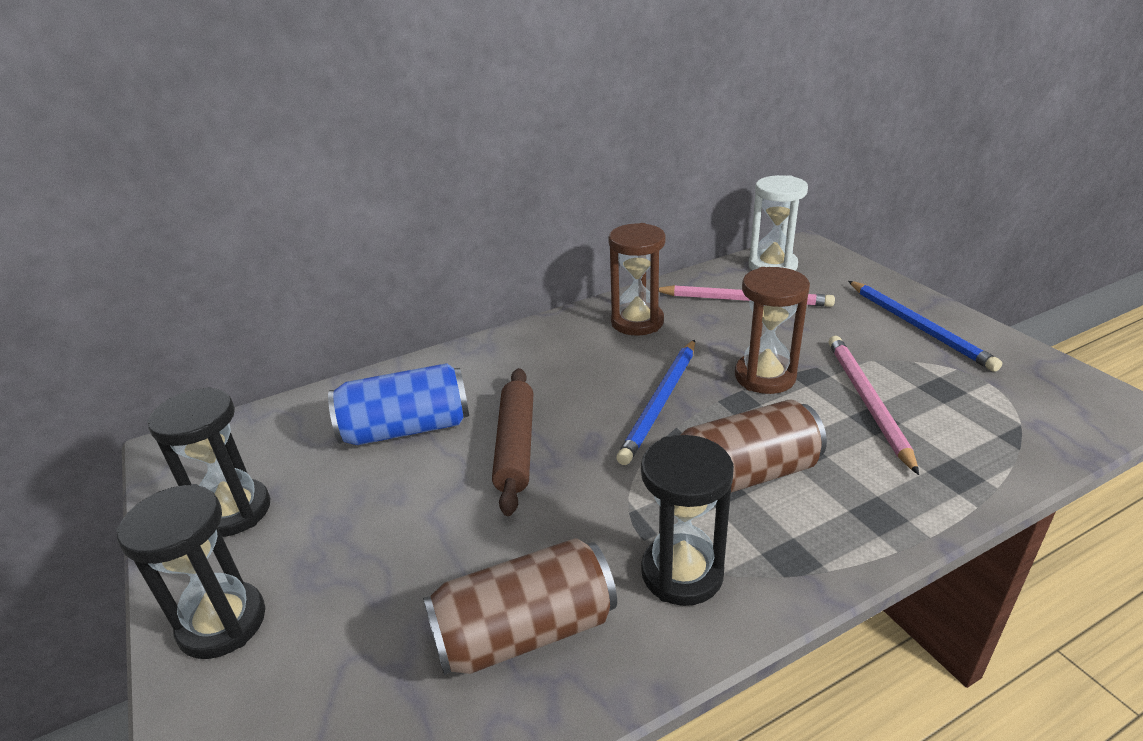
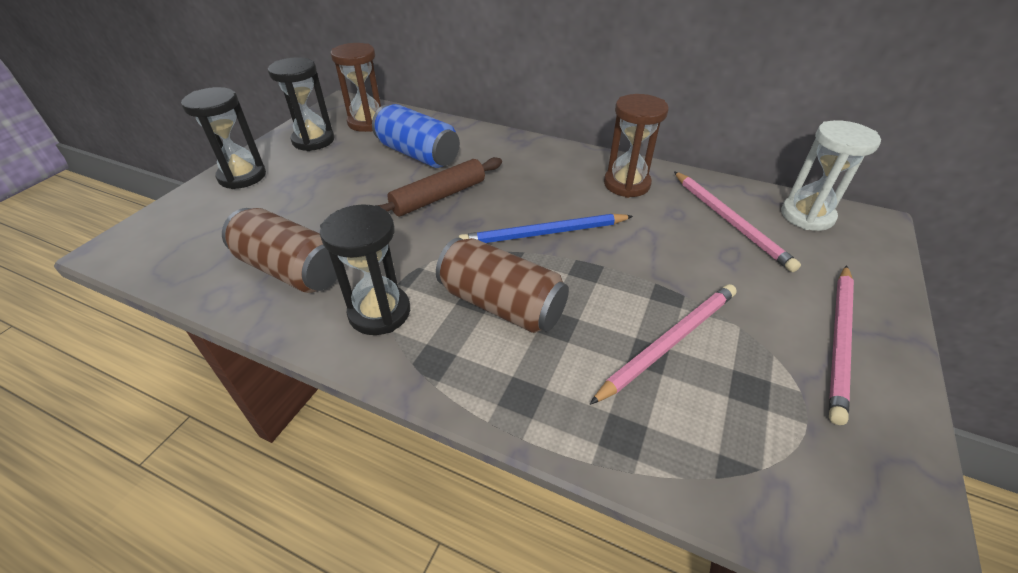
camera: 50 degrees right, 10 degrees up
brown hourglass [735,267,810,394] -> brown hourglass moved to [331,43,381,132]
blue pencil [848,281,1002,372] -> pink pencil [829,265,854,425]

